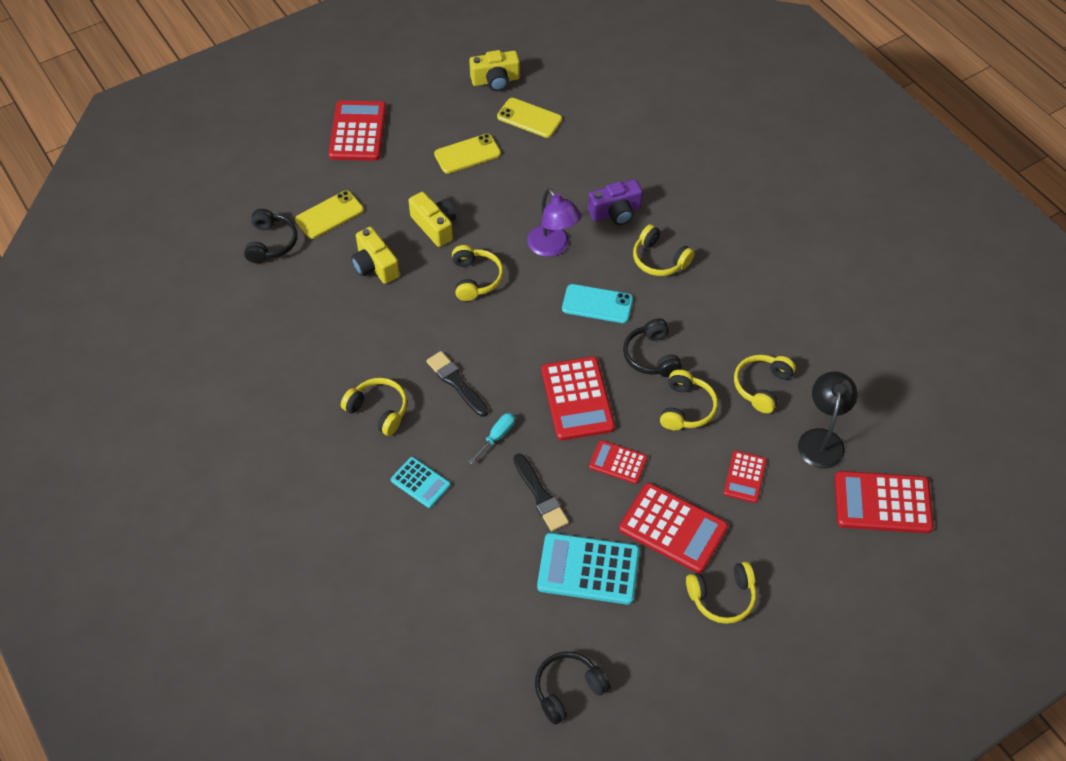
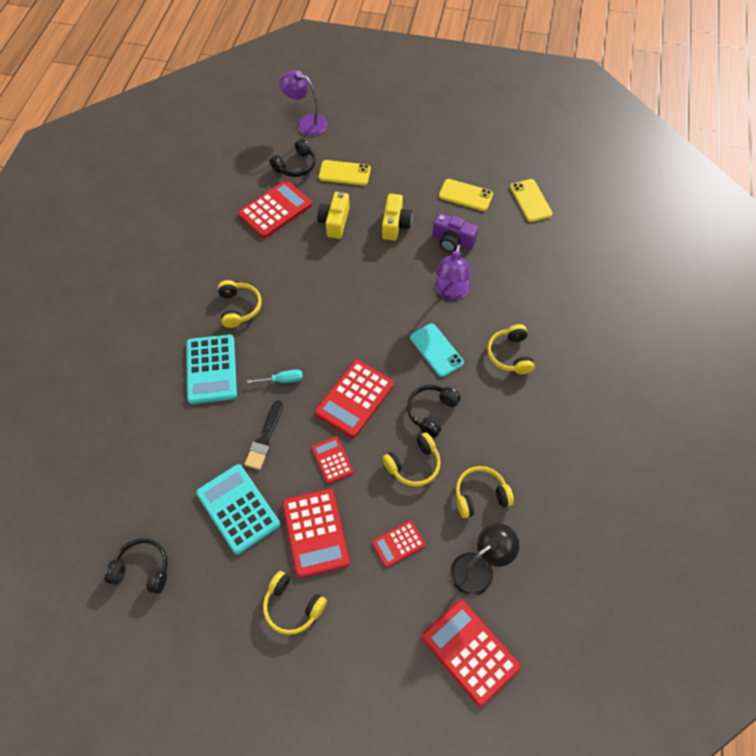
camera: 45 degrees right, 5 degrees up
red calculator [329,101,386,161] -> red calculator moved to [238,180,312,238]
turquoise calculator [391,457,451,508] -> turquoise calculator [186,334,237,404], size x1.77
black brush [426,351,489,417] -> none
yellow headphones [452,245,504,301] -> none
yellow camera [469,50,520,91] -> none
purple camera [588,180,643,225] -> purple camera moved to [432,213,478,252]
none -> purple lamp [279,70,328,136]

